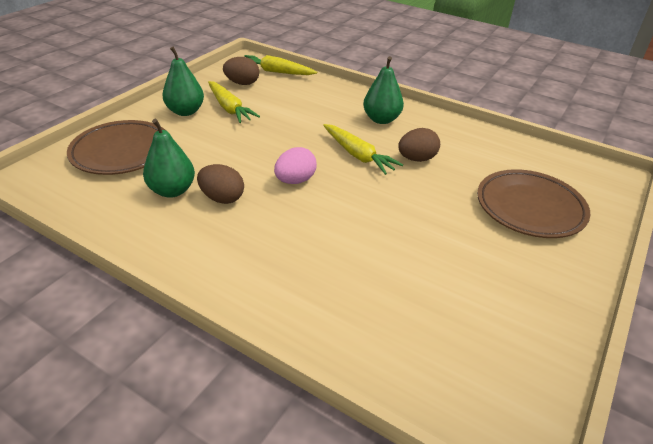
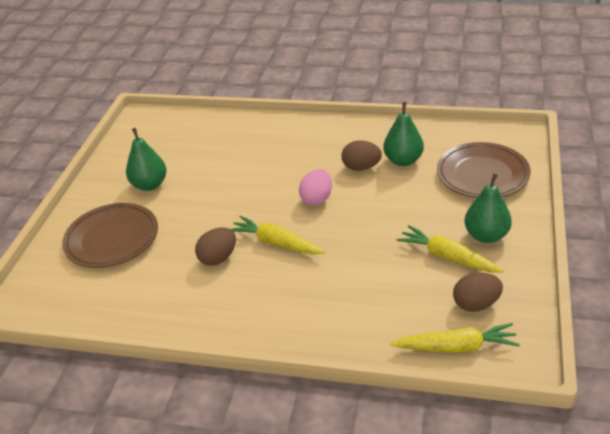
camera: 165 degrees right, 0 degrees up
green pear [363,56,404,124] -> green pear moved to [126,128,167,191]

